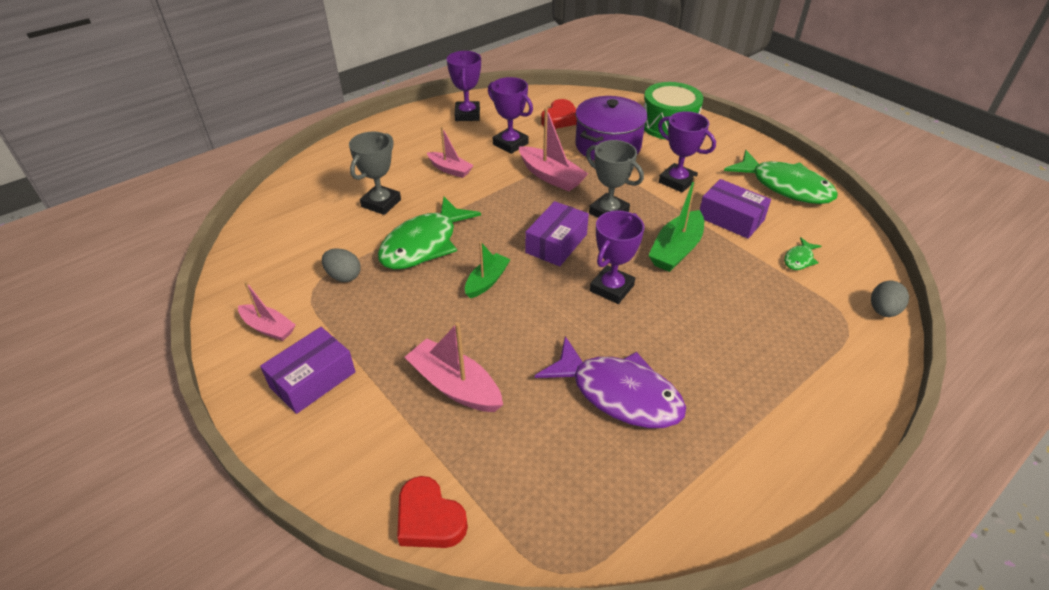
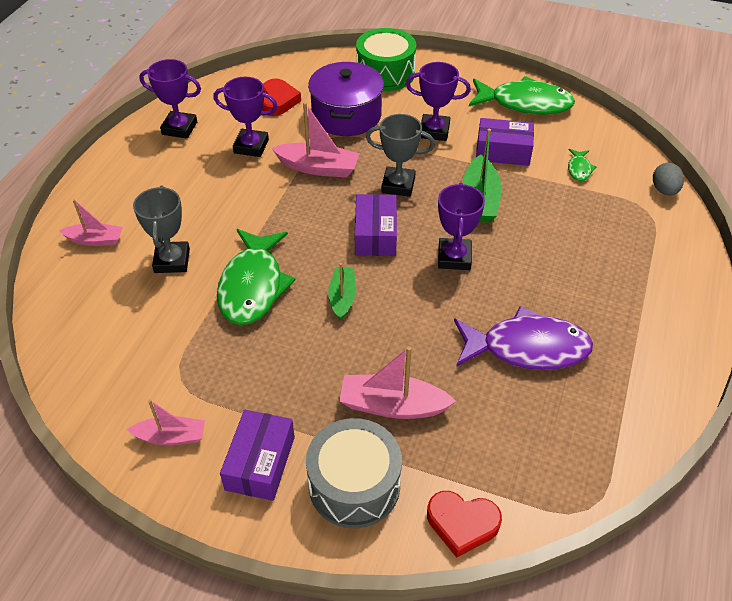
camera: 30 degrees left, 5 degrees up
grey egg [322,248,361,282] -> none
pink boat [427,127,474,178] -> pink boat moved to [59,199,123,246]
purple trophy [447,51,481,121] -> purple trophy turned 45 degrees counterclockwise [139,59,201,139]
none -> grey drum [306,418,402,528]

